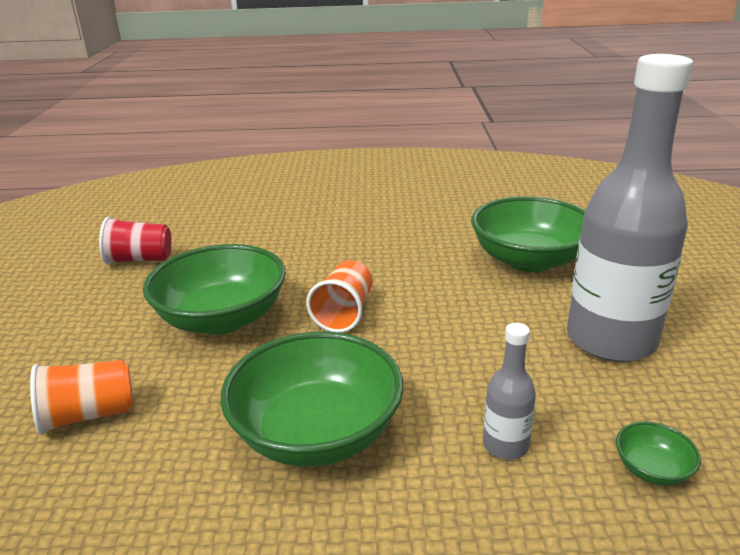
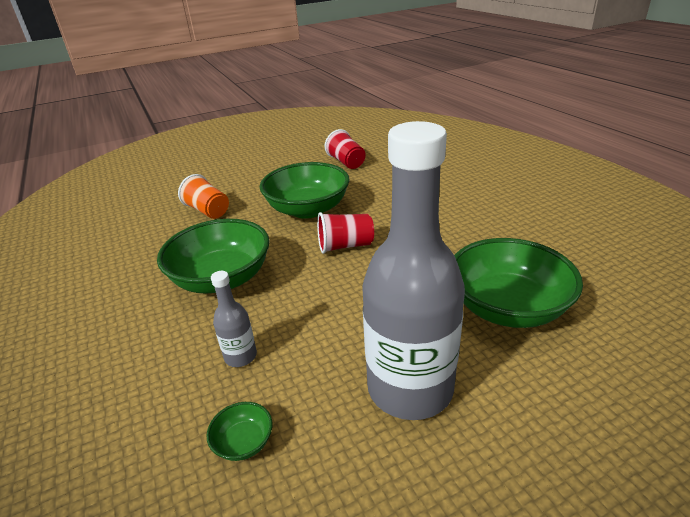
camera: 65 degrees right, 5 degrees up
orange cup [306,260,373,333] -> red cup [317,212,374,254]

